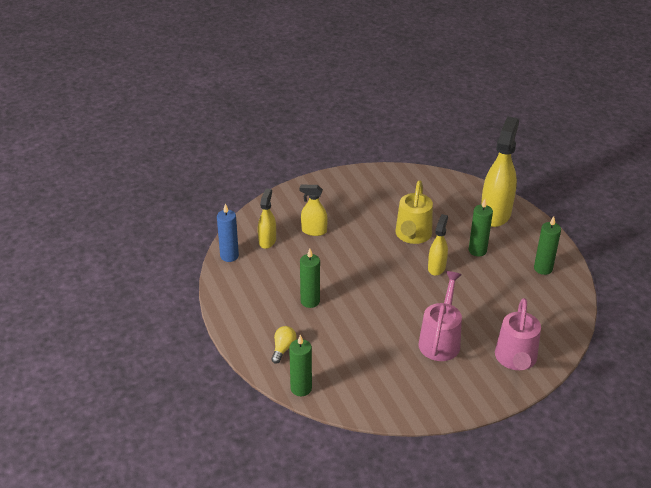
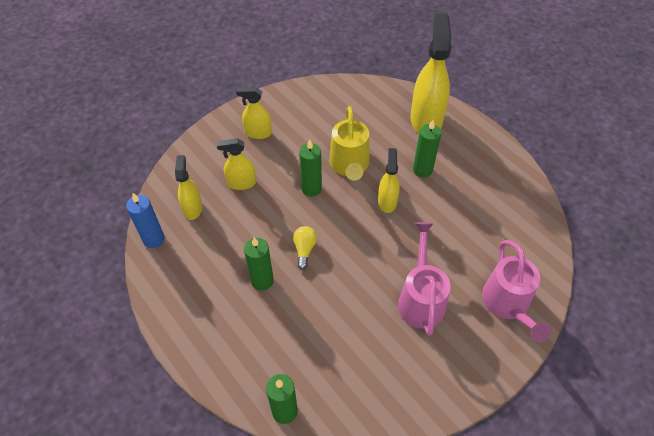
camera: 15 degrees left, 15 degrees up
yellow light bulb [271,326,297,364] -> yellow light bulb moved to [293,226,317,270]
green candle [534,216,561,275] -> green candle moved to [299,140,322,197]
none -> yellow spray bottle [236,87,272,139]

